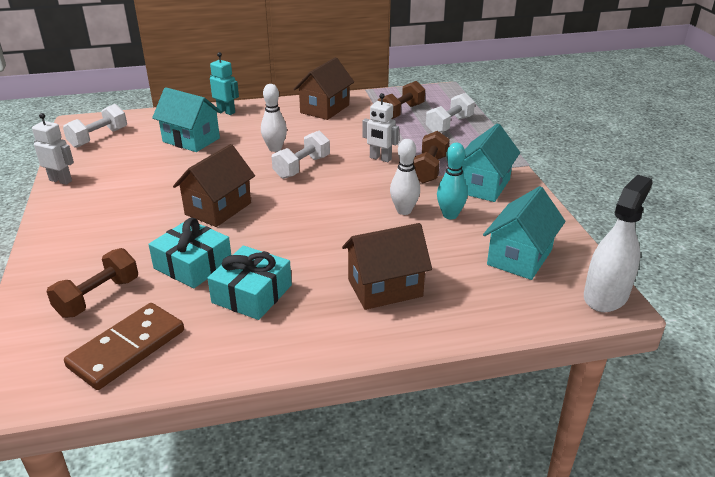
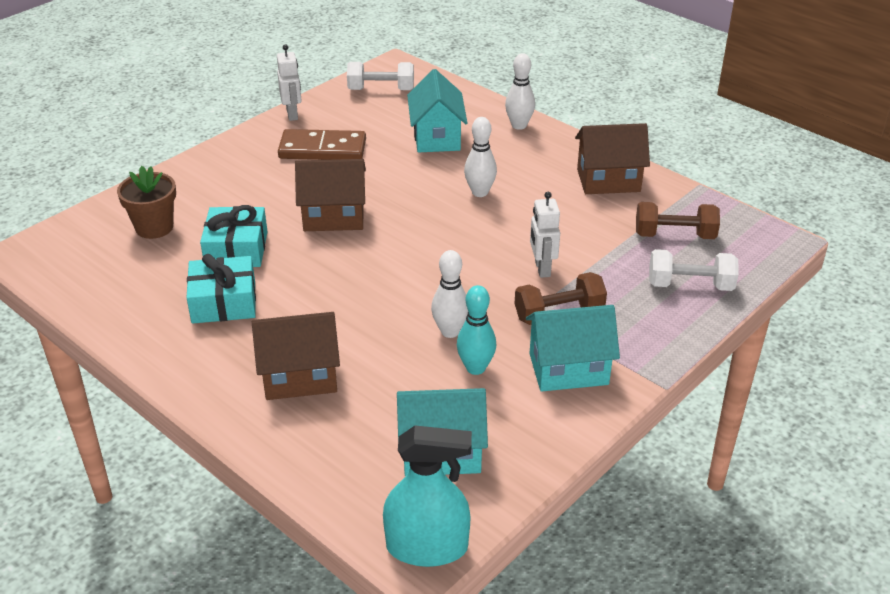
camera: 55 degrees right, 5 degrees up
brown dumbbell [46,248,138,318] -> brown flower pot [117,166,176,239]
brown domino [64,303,184,390] -> brown domino moved to [278,129,366,160]
turquoise robot [210,52,239,115] -> white bowling pin [505,53,535,130]
white dumbbell [272,131,330,179] -> none
brown house [342,223,432,310] -> brown house turned 45 degrees counterclockwise [252,312,340,400]
white spray bottle [584,174,653,312] -> turquoise spray bottle [383,425,472,567]

